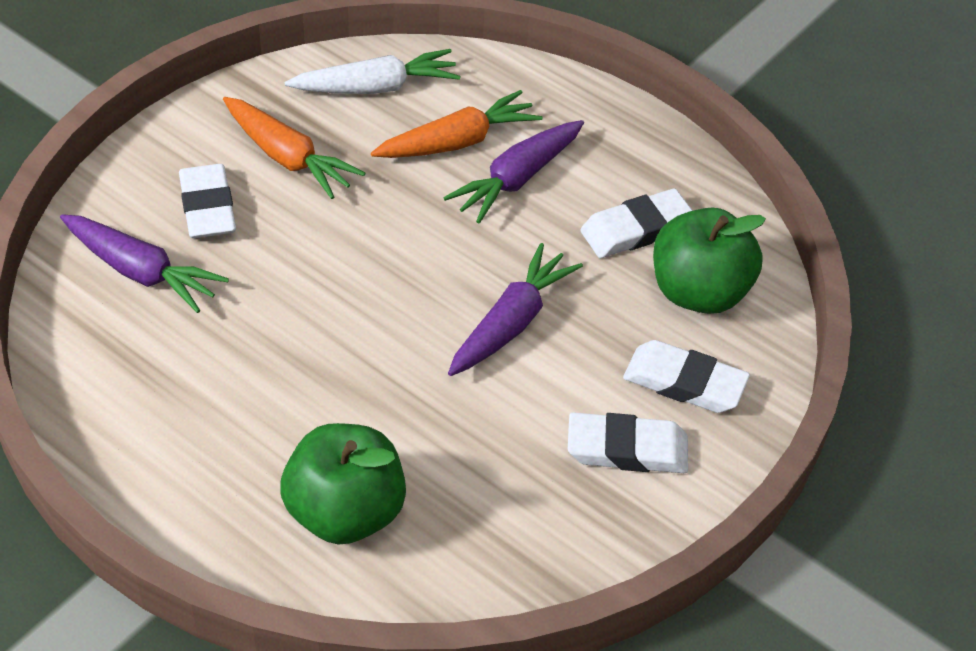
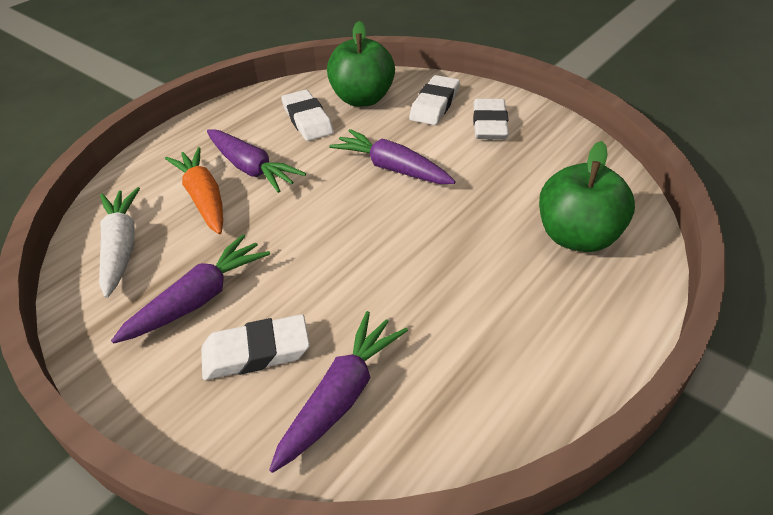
camera: 85 degrees left, 5 degrees down
orange carrot [223,97,366,199] -> purple carrot [111,234,270,344]

